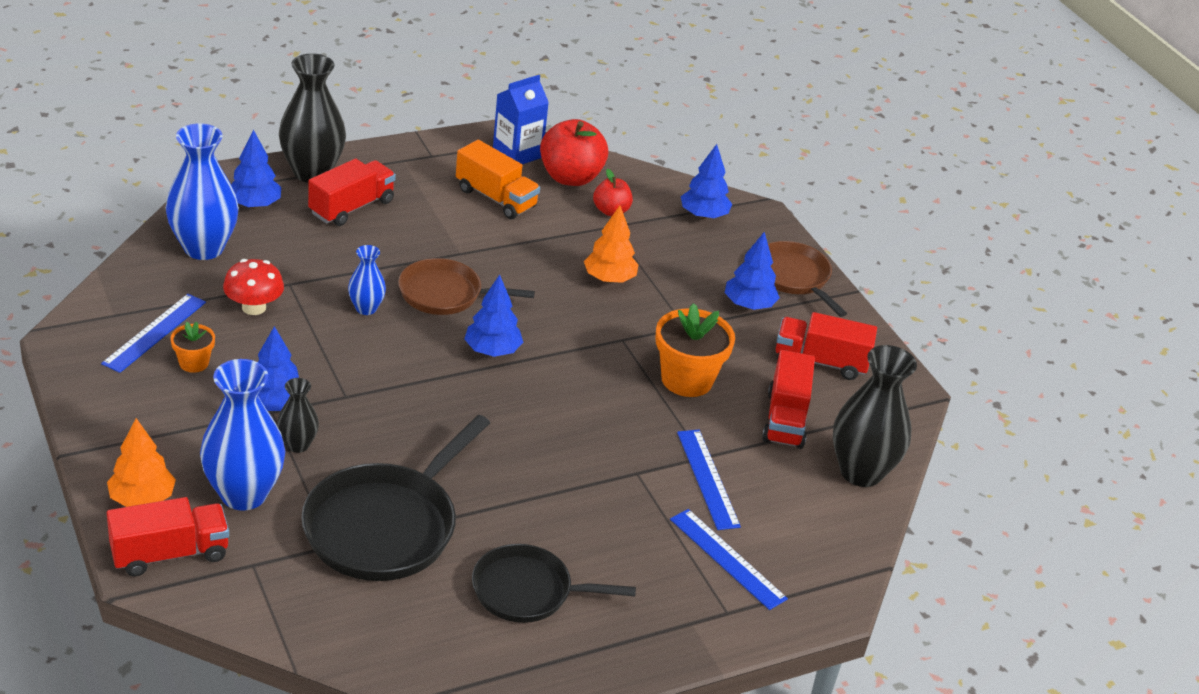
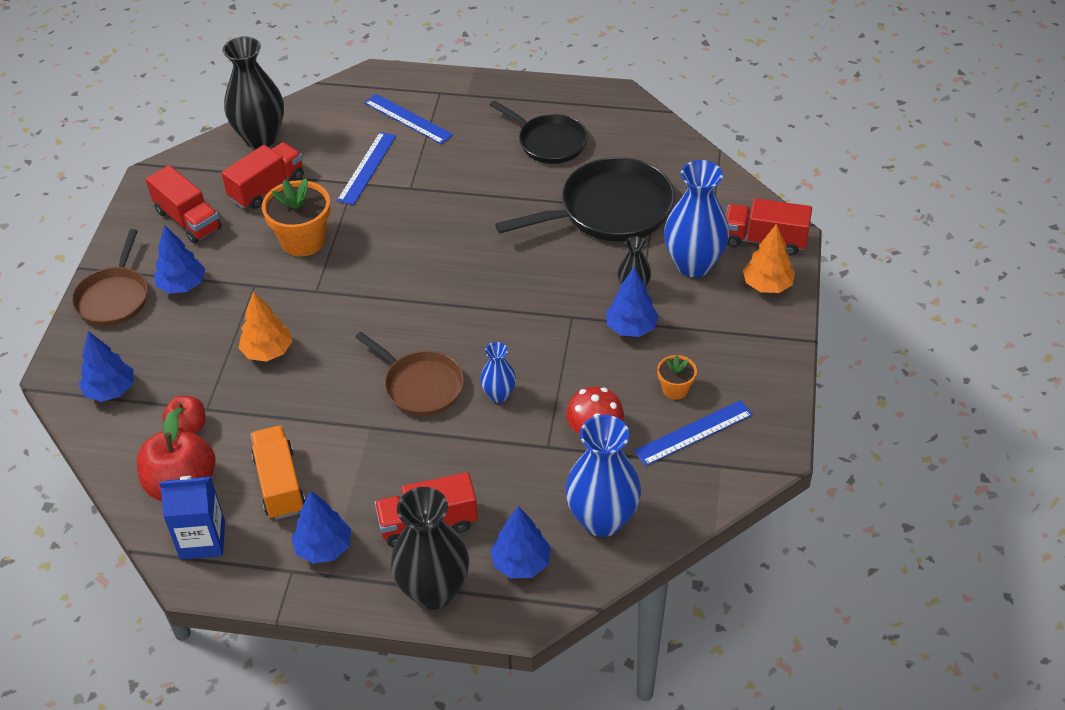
camera: 140 degrees left, 10 degrees up
blue tree [465,275,523,357] -> blue tree moved to [291,491,351,564]
blue ruler [670,509,788,610] -> blue ruler turned 45 degrees counterclockwise [364,94,453,144]

